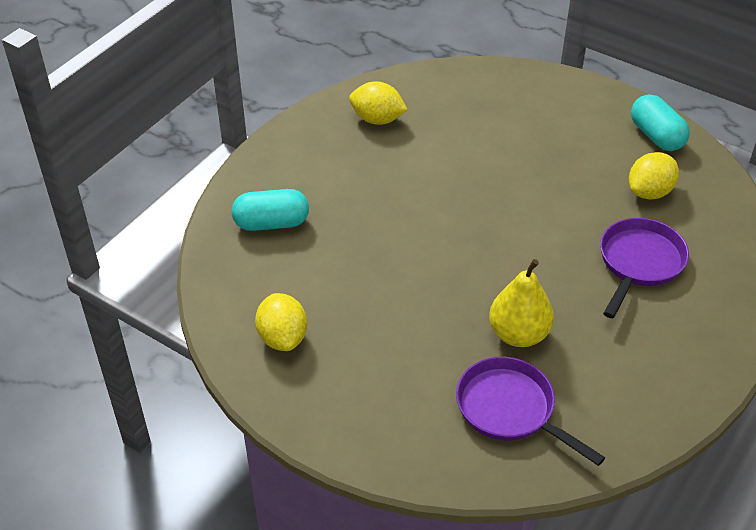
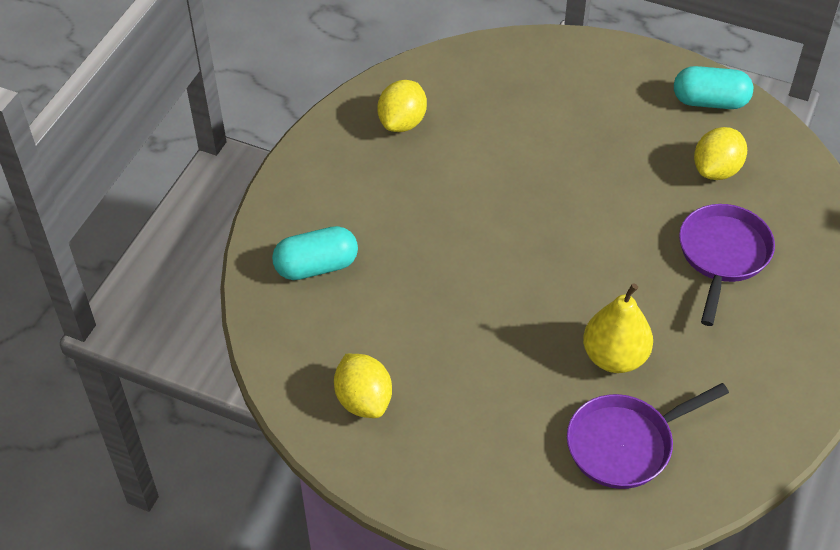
camera: 10 degrees left, 5 degrees up
yellow lemon [349,81,408,125] -> yellow lemon turned 75 degrees counterclockwise [377,80,427,132]
purple pan [456,357,605,466] -> purple pan turned 60 degrees counterclockwise [567,383,729,489]
turquoise capsule [631,94,690,151] -> turquoise capsule turned 45 degrees counterclockwise [674,66,753,109]

